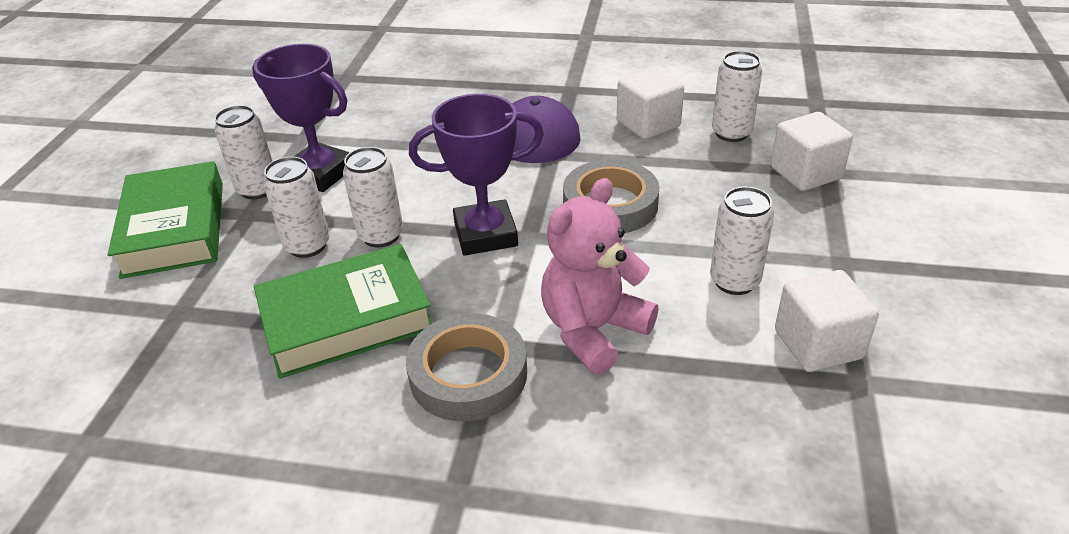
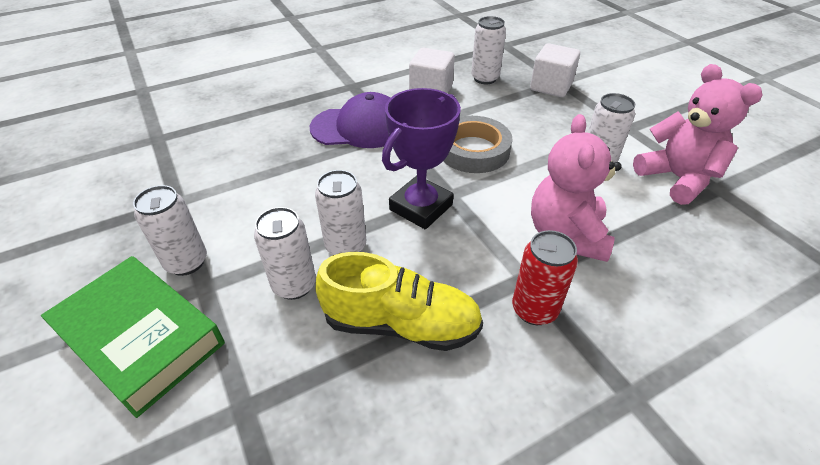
camera: 40 degrees left, 5 degrees up
purple trophy [252,44,350,192] -> none
green book [254,244,432,379] -> yellow shoe [315,252,483,351]
grey tape [406,313,527,421] -> red can [512,230,578,325]
white cube [775,270,879,372] -> pink teddy bear [633,64,763,205]

